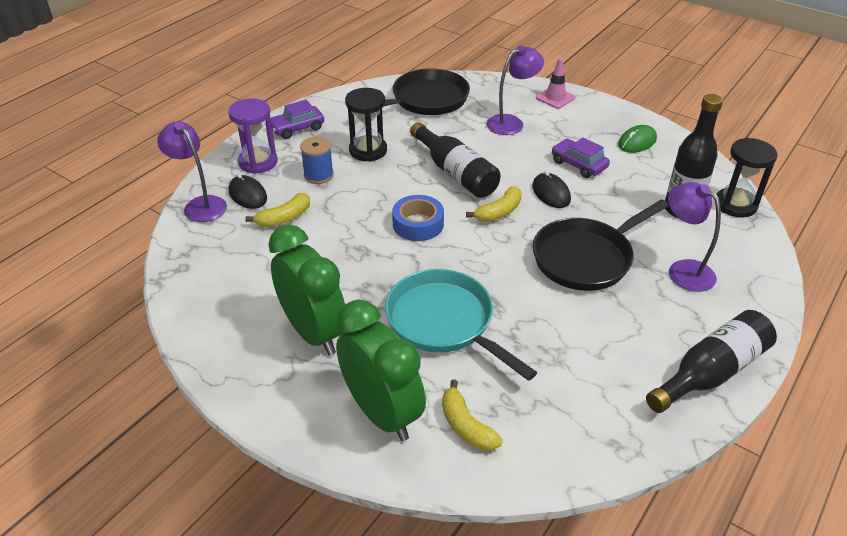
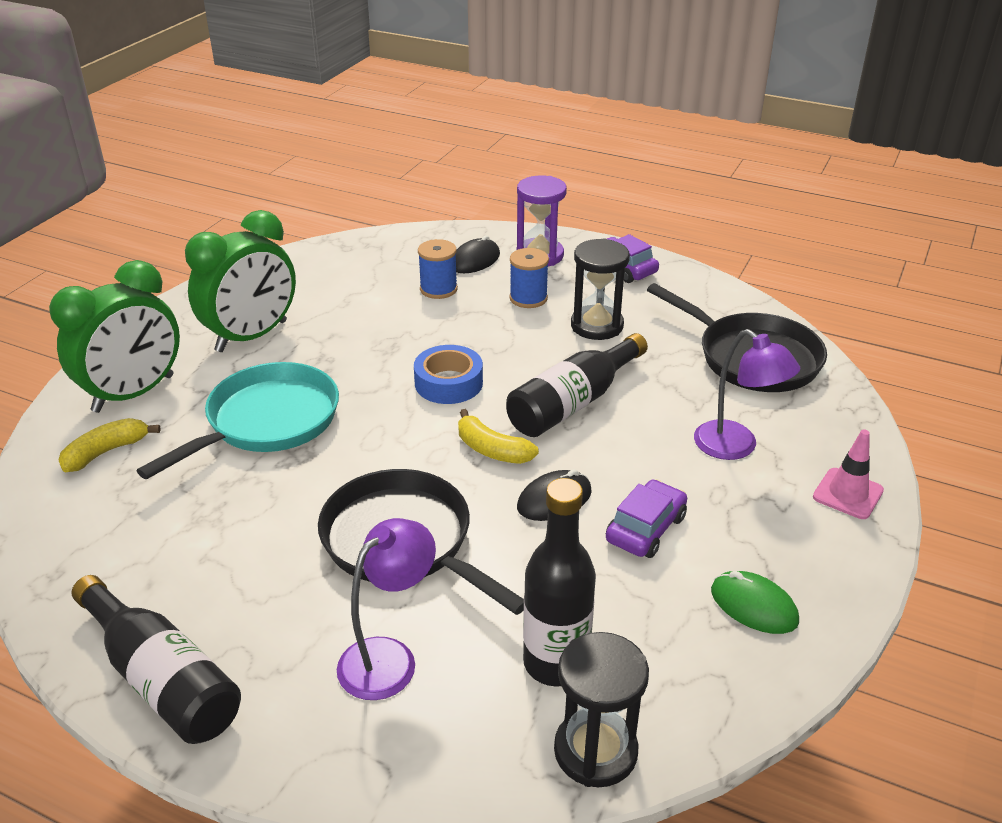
camera: 80 degrees right, 5 degrees down
purple lamp [157,121,227,222] -> none
yellow banana [245,193,310,227] -> blue spool [418,239,458,299]

